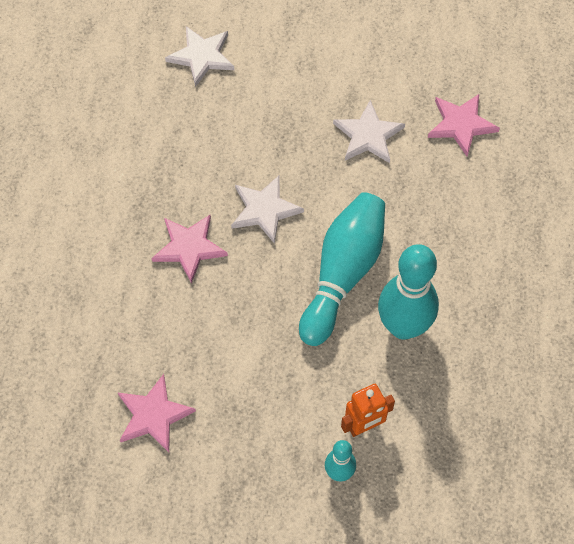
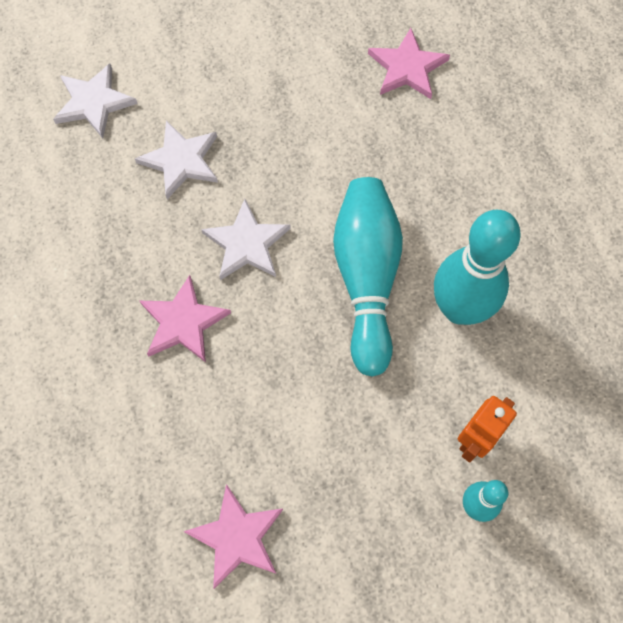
camera: 25 degrees left, 5 degrees up
white star [333,100,405,163] -> white star moved to [135,121,218,199]

